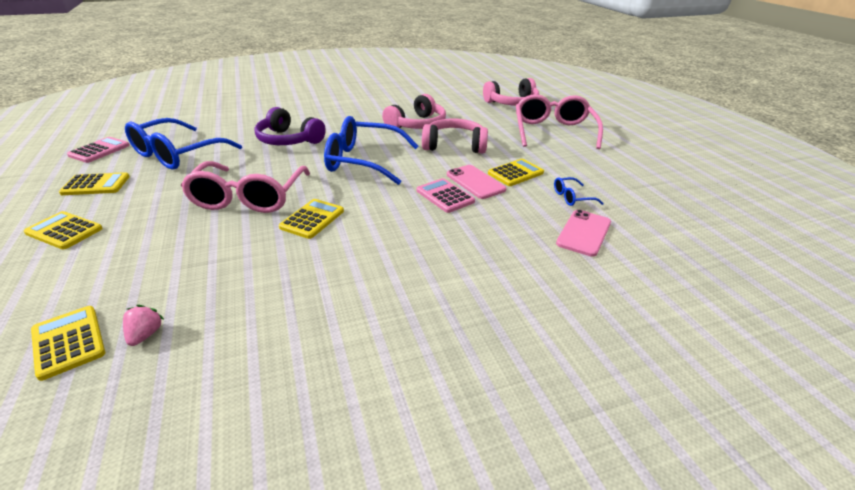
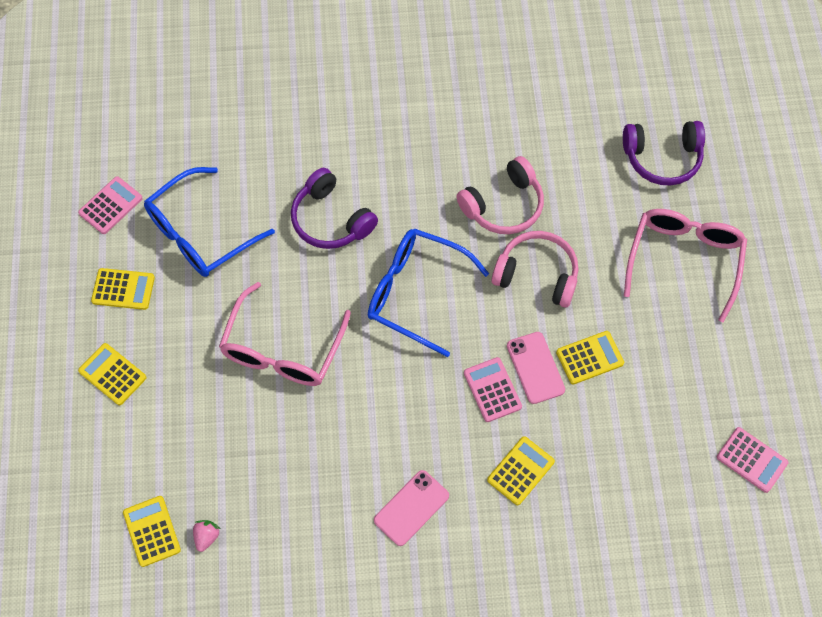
camera: 15 degrees right, 30 degrees up
yellow calculator [279,199,344,239] -> yellow calculator moved to [487,436,555,505]
pink headphones [483,78,539,106] -> purple headphones [623,121,705,186]
blue glasses [554,177,604,206] -> none
pink phone [556,210,611,257] -> pink phone moved to [374,470,449,546]
none -> pink calculator [717,427,788,493]

